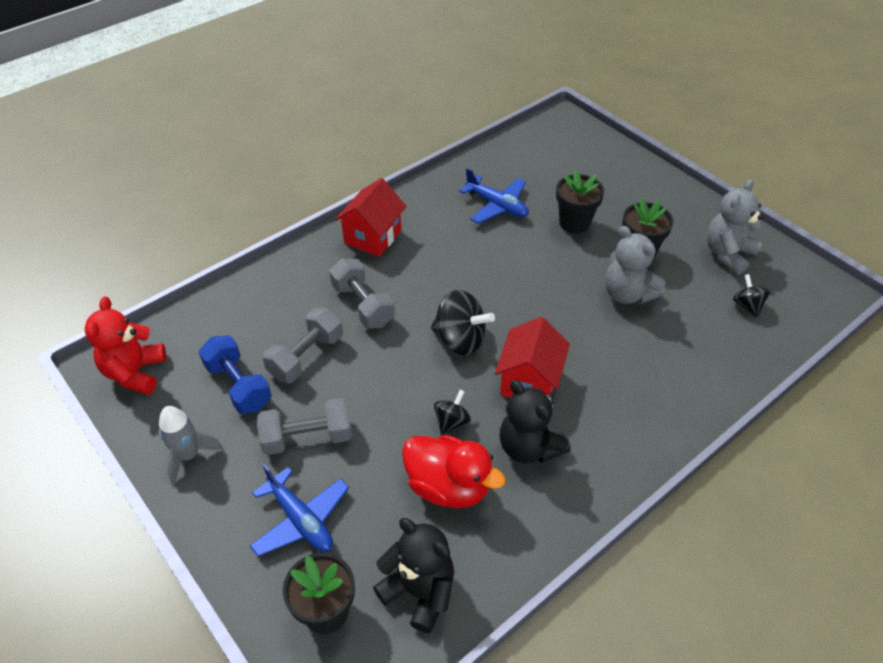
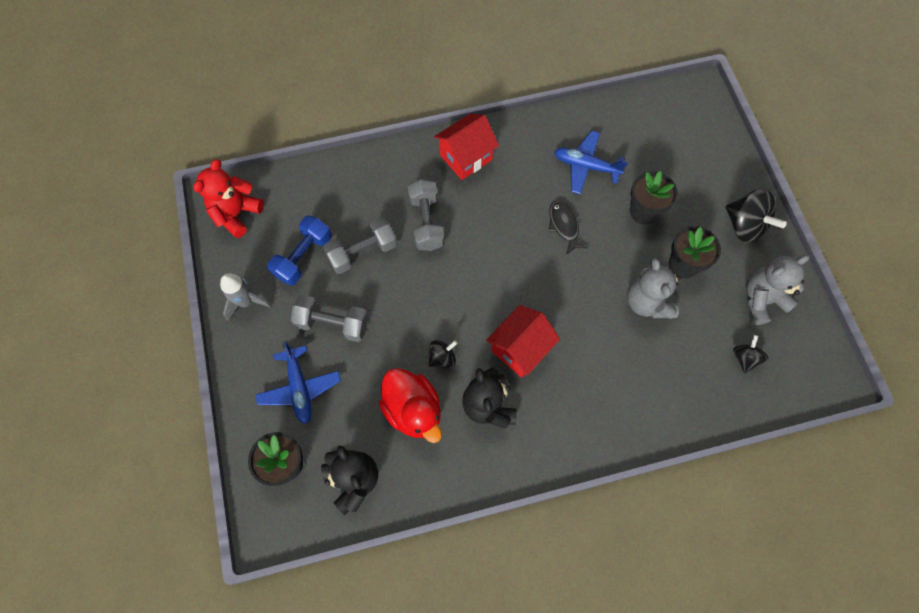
camera: 25 degrees right, 20 degrees up
blue dumbbell [199,335,272,414] -> blue dumbbell turned 45 degrees clockwise [267,216,332,286]
black spinning top [431,290,495,355] -> black spinning top moved to [726,188,787,242]
blue plane [459,168,529,224] -> blue plane turned 135 degrees clockwise [554,131,628,194]
none -> black fish [549,200,588,255]

